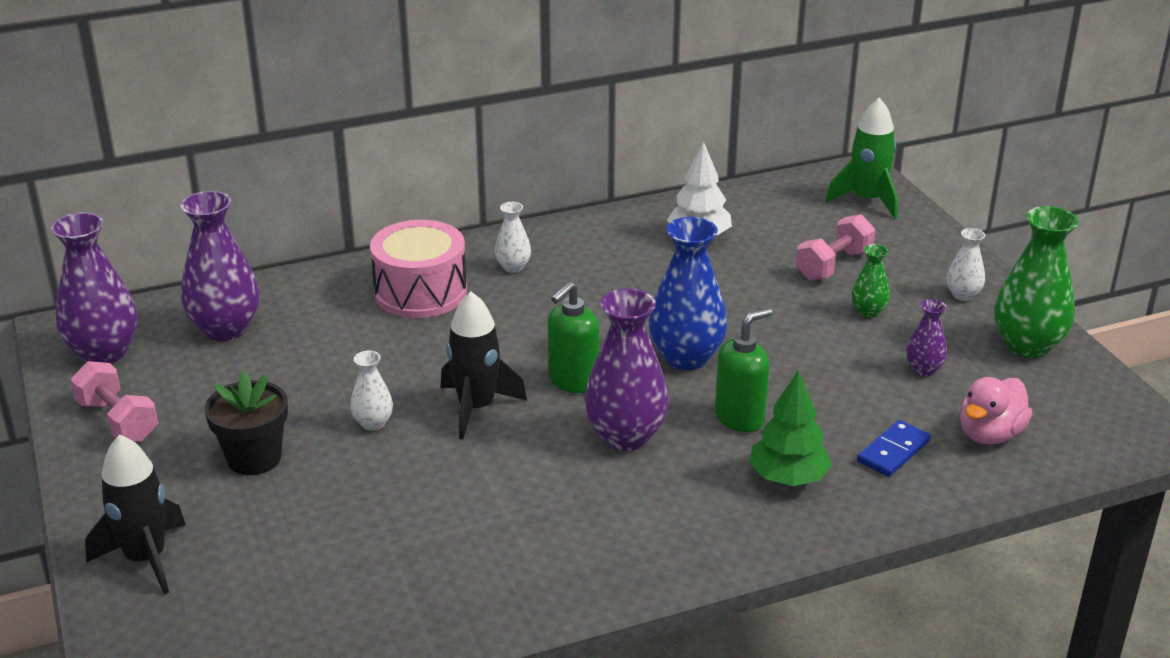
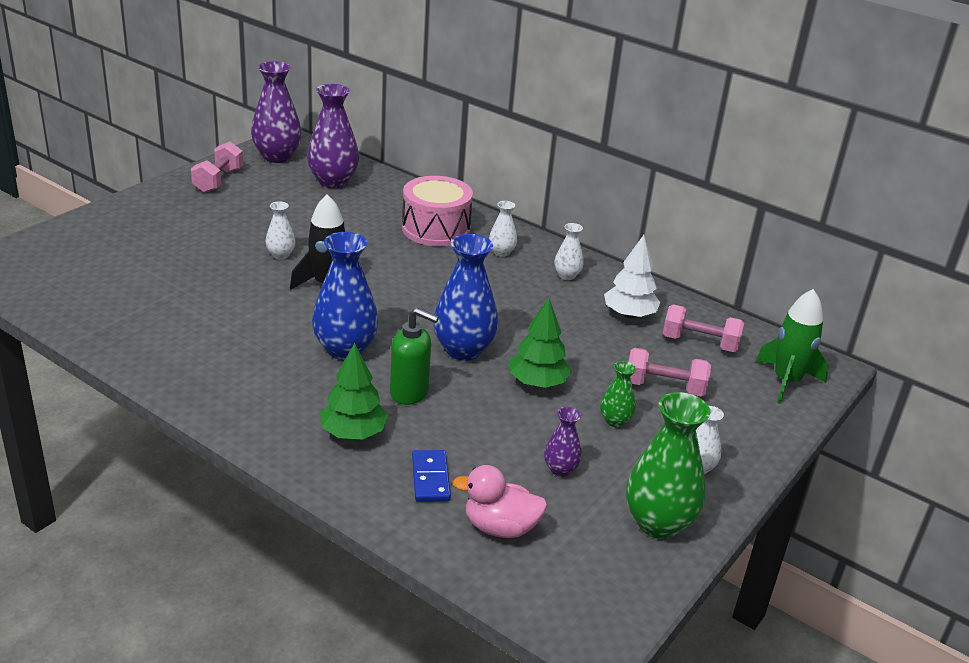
camera: 55 degrees right, 0 degrees up
black rocket [85,434,186,594] -> none
black flower pot [205,371,288,475] -> none
green soap dispenser [548,282,599,393] -> none
purple vase [584,288,669,451] -> blue vase [312,232,379,360]
blue domino [857,420,931,477] -> blue domino turned 75 degrees clockwise [412,450,451,502]
none -> green tree [510,298,571,388]
none -> white vase [554,223,584,280]
none -> pink dumbbell [663,304,744,352]

